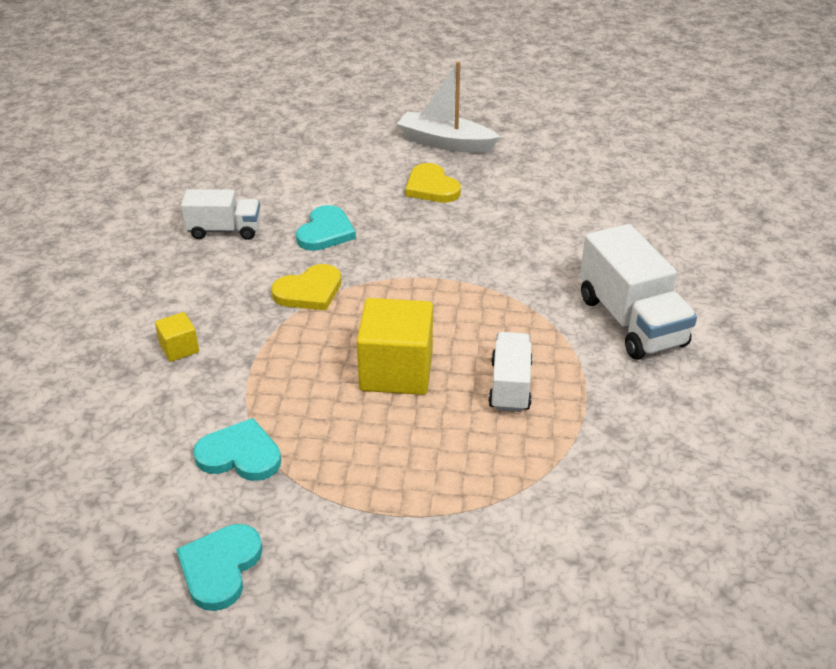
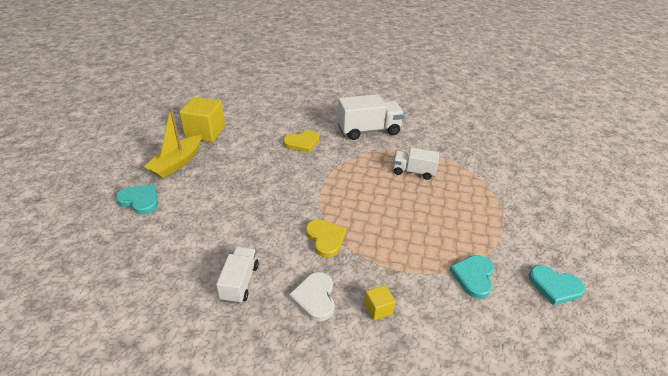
camera: 85 degrees left, 0 degrees up
turquoise heart [296,205,356,251] -> turquoise heart moved to [116,184,158,214]
yellow cube [357,298,433,395] -> yellow cube moved to [179,97,225,142]
white boat [397,61,500,153] -> yellow boat [144,108,201,178]
yellow heart [405,163,461,203] -> yellow heart moved to [283,130,319,153]
none -> white heart [289,272,335,321]

